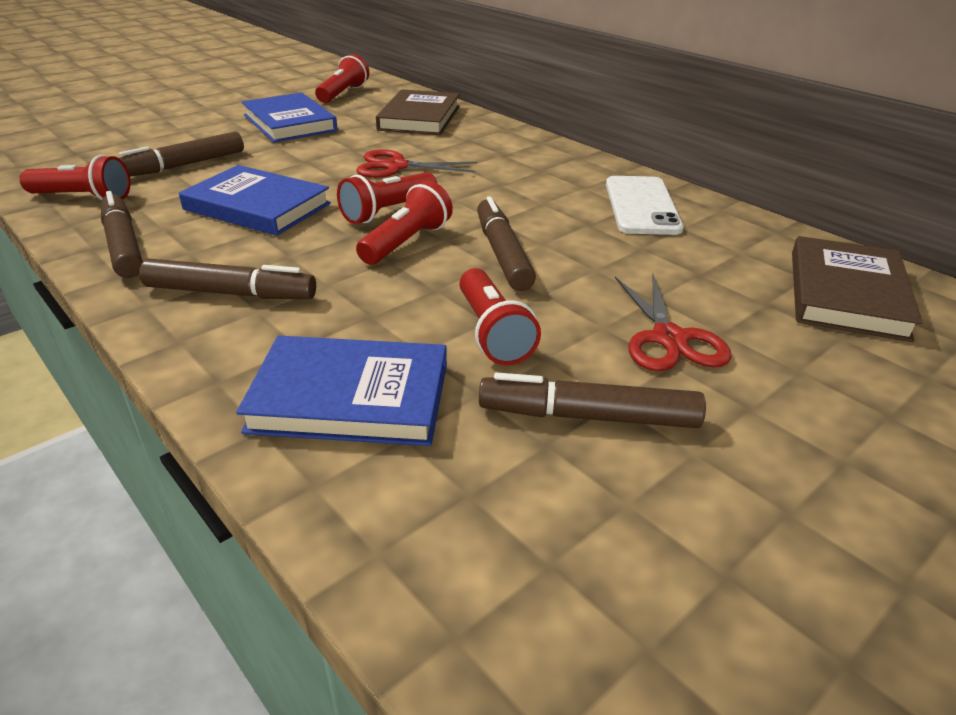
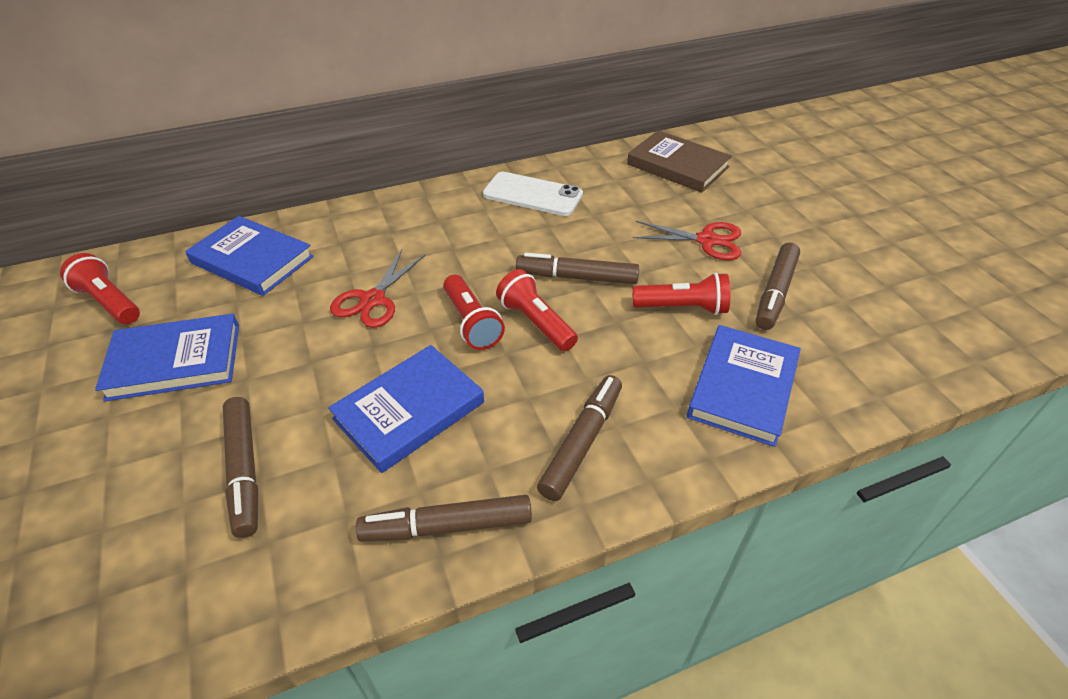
camera: 70 degrees left, 10 degrees up
red flashlight [20,155,131,200] -> none
brown book [376,89,460,135] -> blue book [185,216,314,296]

